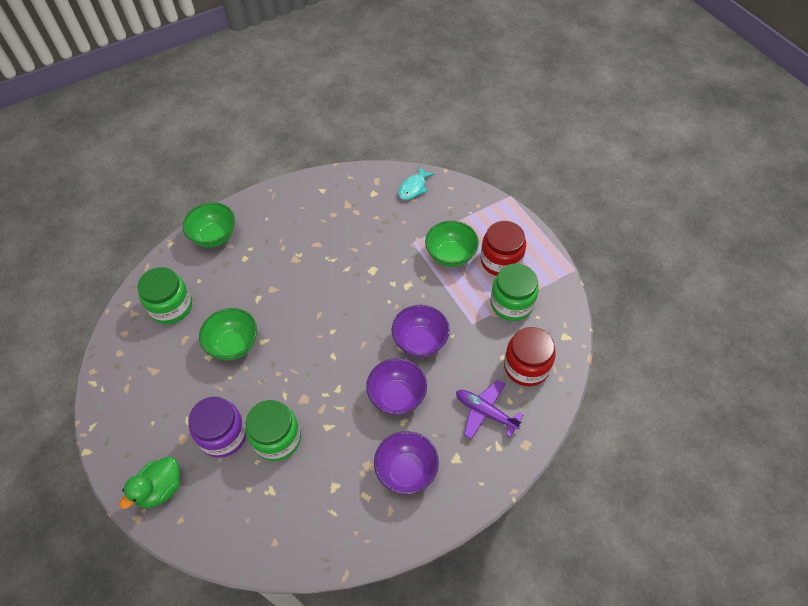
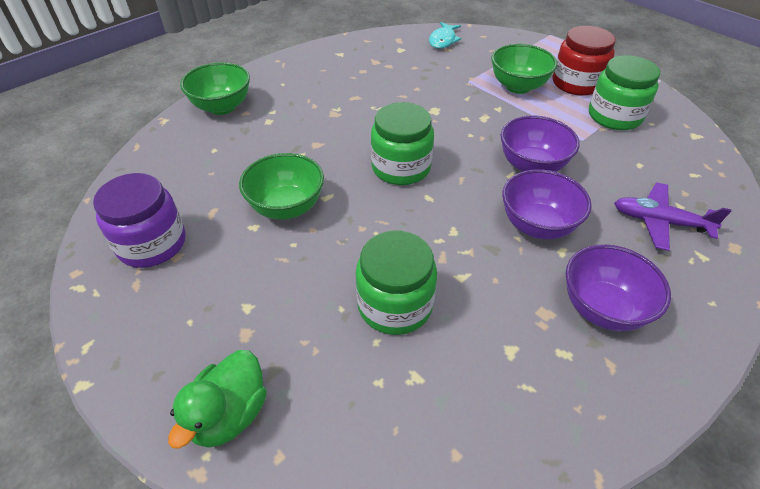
camera: 15 degrees left, 10 degrees down
green jar [137,267,192,324] -> green jar moved to [371,102,434,185]
purple jar [188,397,246,458] -> purple jar moved to [93,173,186,268]
red jar [504,327,556,386] -> none

